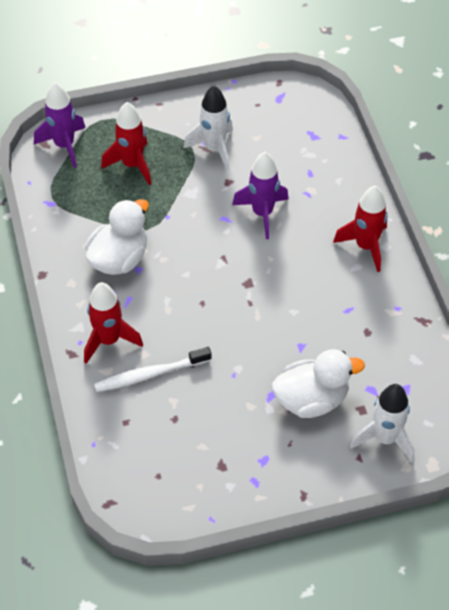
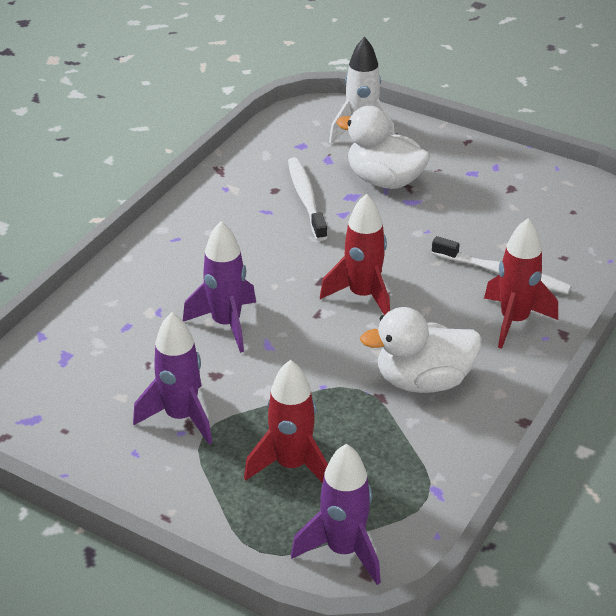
camera: 135 degrees left, 15 degrees down
white rocket [183,86,233,171] -> purple rocket [133,312,213,445]
red rocket [333,186,388,272] -> red rocket moved to [320,194,390,315]
none -> white toothbrush [288,157,328,241]

